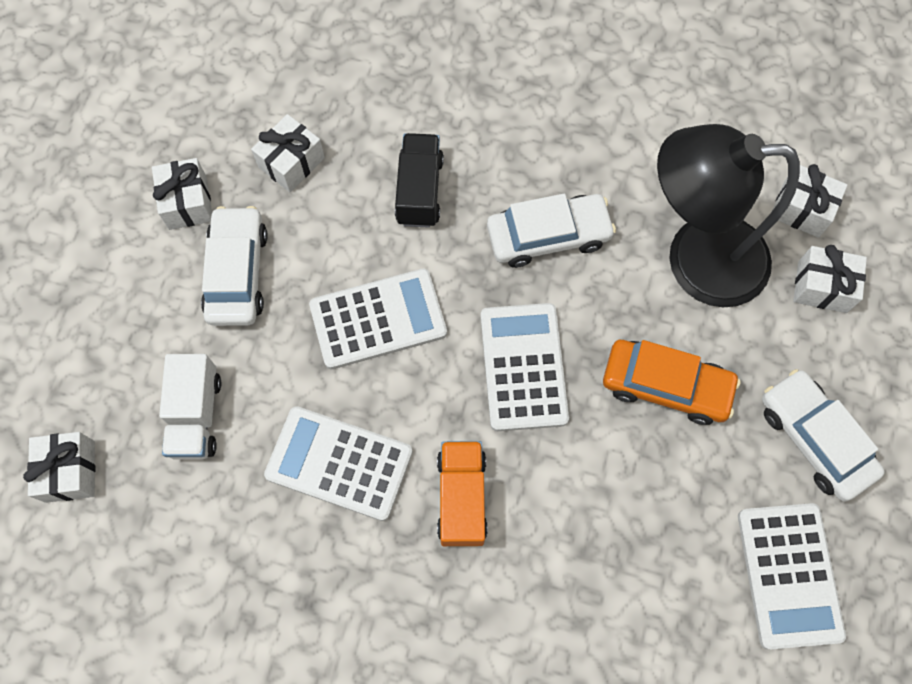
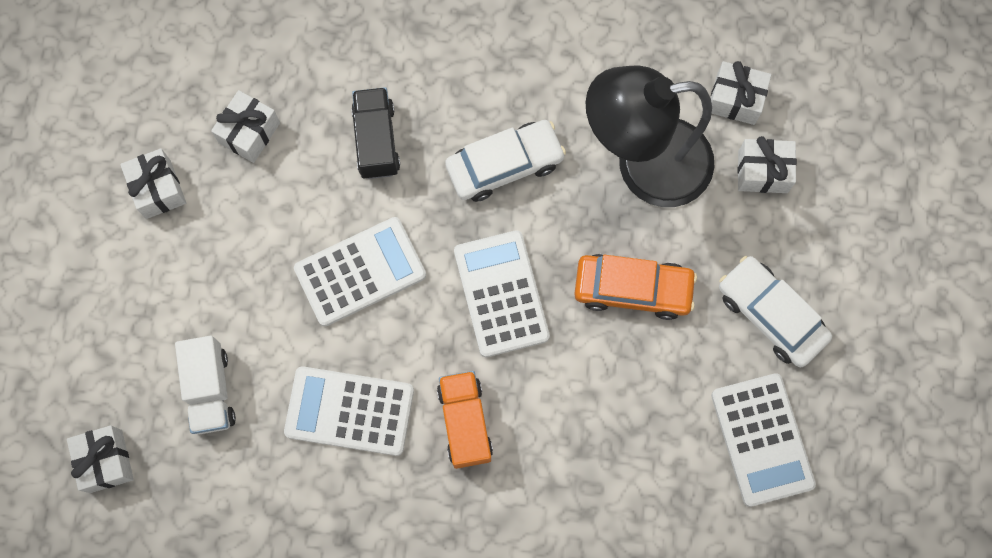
camera: 10 degrees left, 5 degrees up
white car [201,206,268,326] -> none

